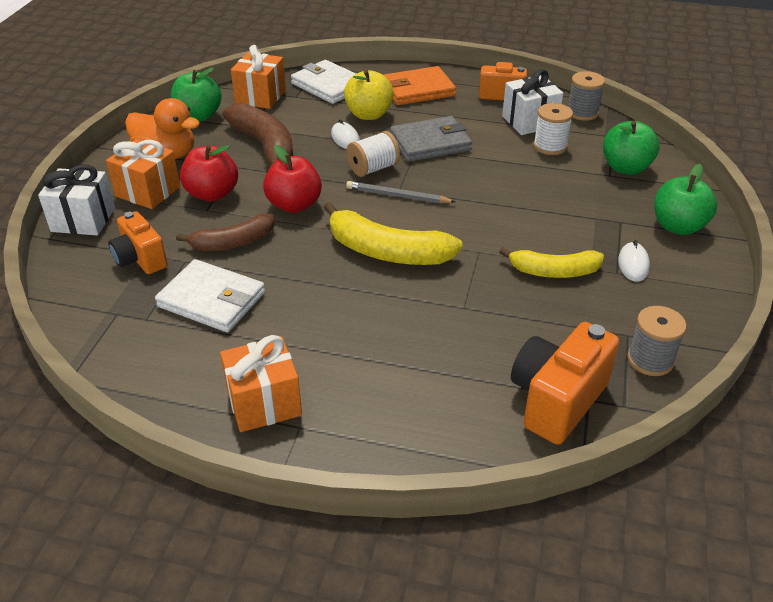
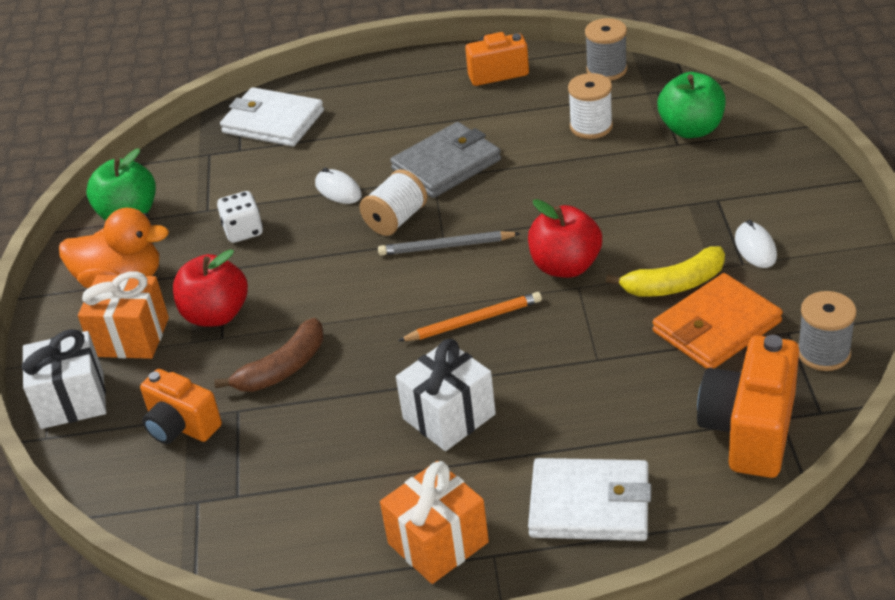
camera: 15 degrees left, 0 degrees up
white wallet [155,259,265,332] -> white wallet moved to [528,458,651,541]
brown banana [222,103,293,169] -> white dice [217,191,263,243]
orange gift [231,45,286,109] -> none
red apple [263,145,322,213] -> red apple moved to [528,199,602,278]
yellow banana [324,202,463,265] -> orange pencil [398,292,542,341]
yellow apple [344,70,394,120] -> none
orange wallet [384,66,456,105] -> orange wallet moved to [653,273,783,369]
white gift [502,69,563,135] -> white gift moved to [396,339,496,451]
green apple [655,164,717,235] -> none

